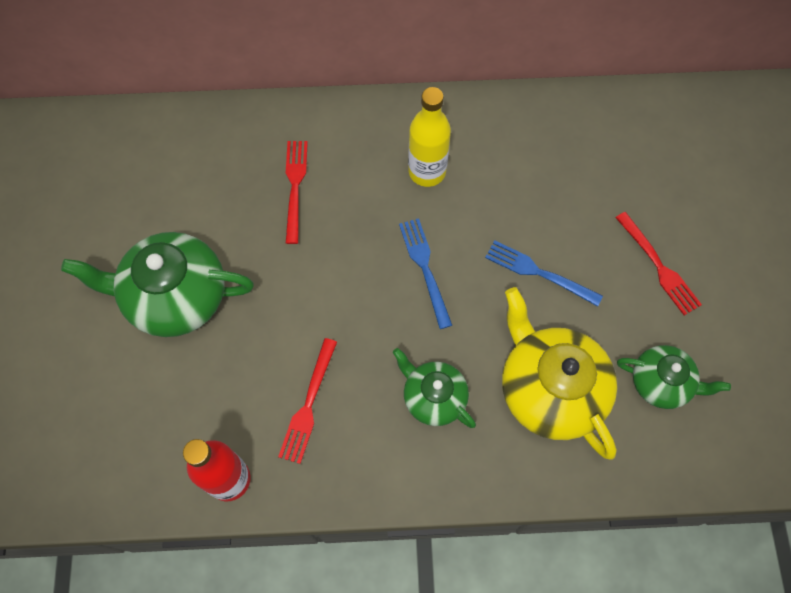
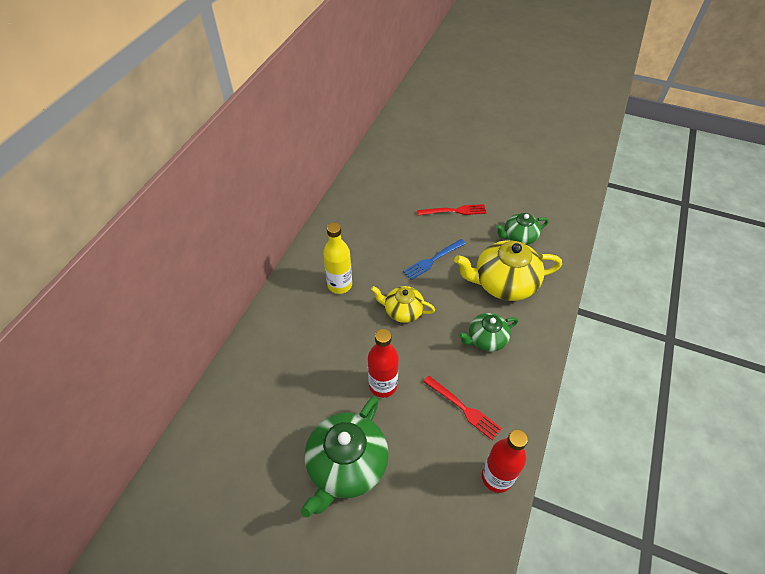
camera: 65 degrees left, 15 degrees down
red fork [286,141,308,244] -> none
blue fork [399,218,452,329] -> yellow teapot [371,286,435,323]
green teapot [617,345,731,409] -> green teapot turned 150 degrees counterclockwise [495,213,549,245]
none -> red bottle [368,329,399,398]

